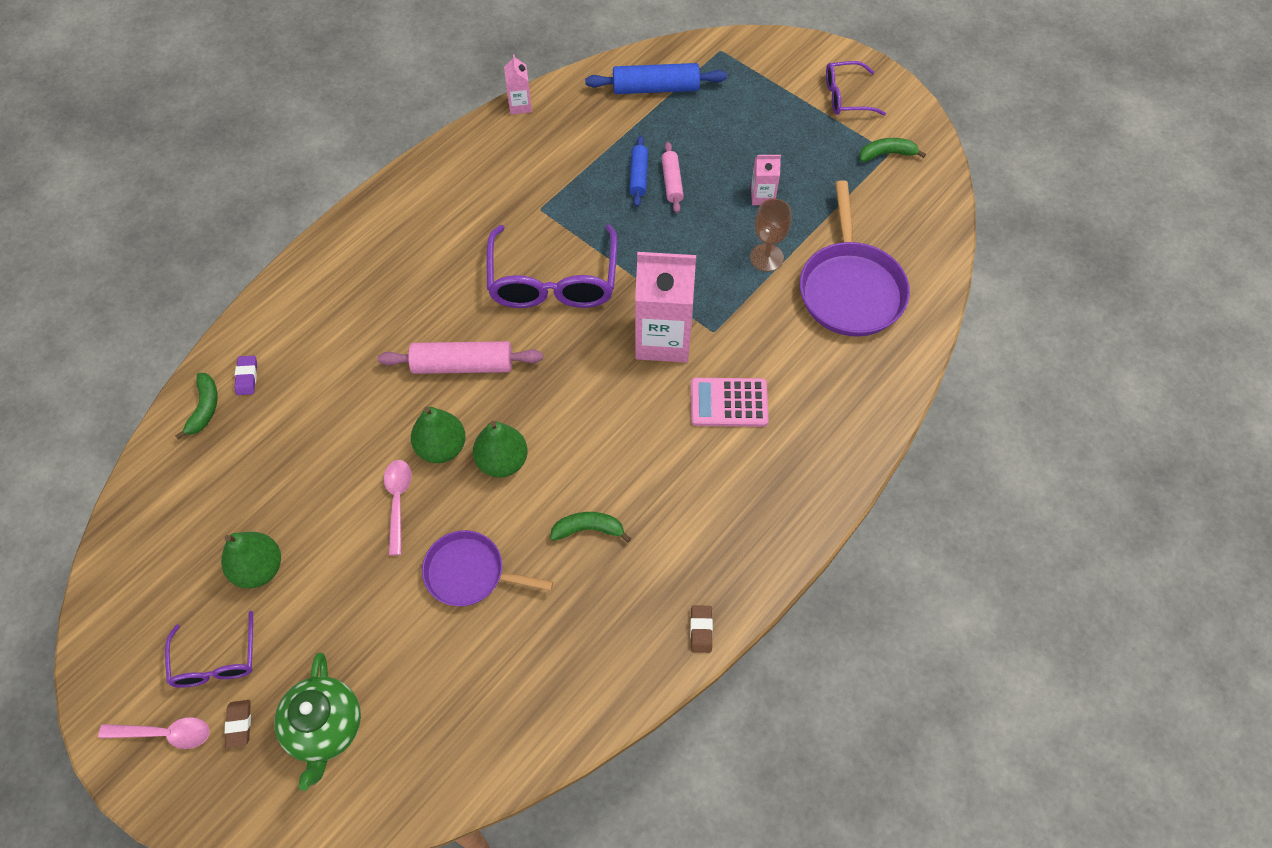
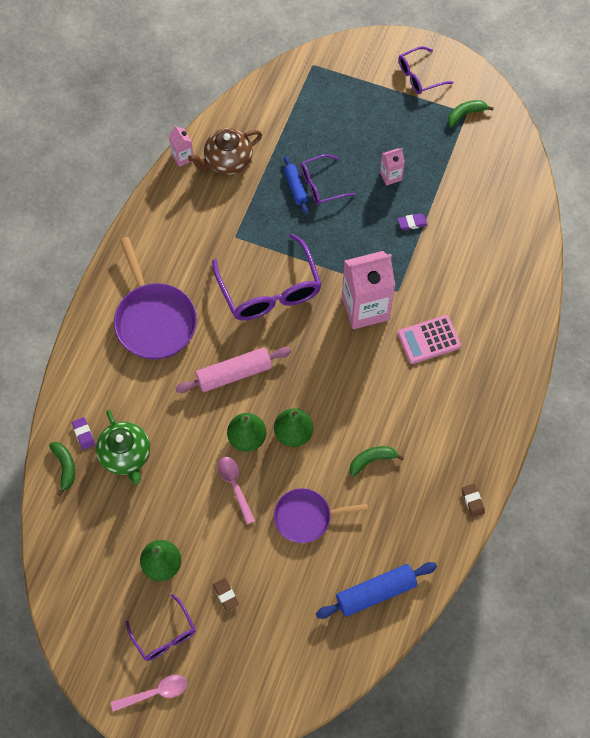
camera: 20 degrees left, 5 degrees up
brown eraser [225,700,251,748] -> brown eraser moved to [213,578,239,611]
green teapot [274,653,361,791] -> green teapot moved to [96,410,150,484]
blue rolling pin [585,63,727,94] -> blue rolling pin moved to [316,562,437,619]
pink rolling pin [661,142,684,213] -> purple glasses [301,154,356,205]
brown goblet [750,198,791,272] -> purple eraser [398,213,428,230]
purple pan [800,180,910,337] -> purple pan moved to [114,237,197,360]
none -> brown teapot [188,128,262,175]

